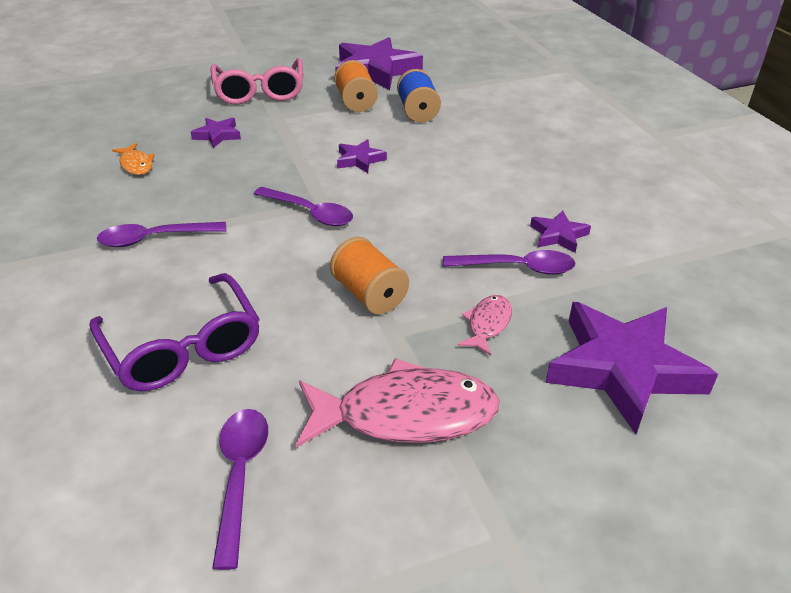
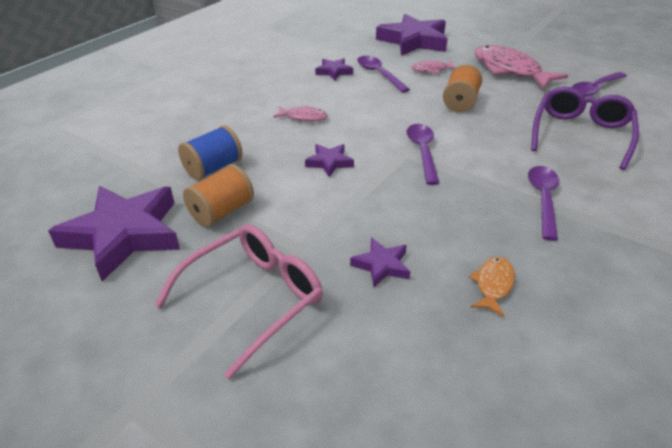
camera: 125 degrees left, 0 degrees up
purple spoon [97,222,227,247] -> purple spoon turned 120 degrees counterclockwise [528,166,559,241]
none -> pink fish [273,106,328,122]

